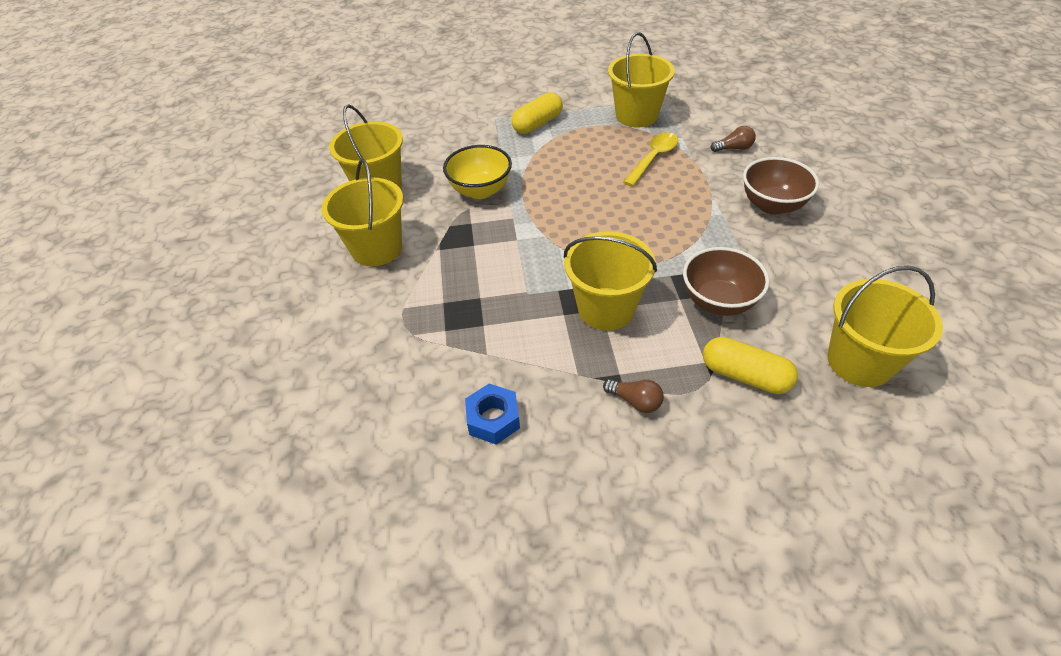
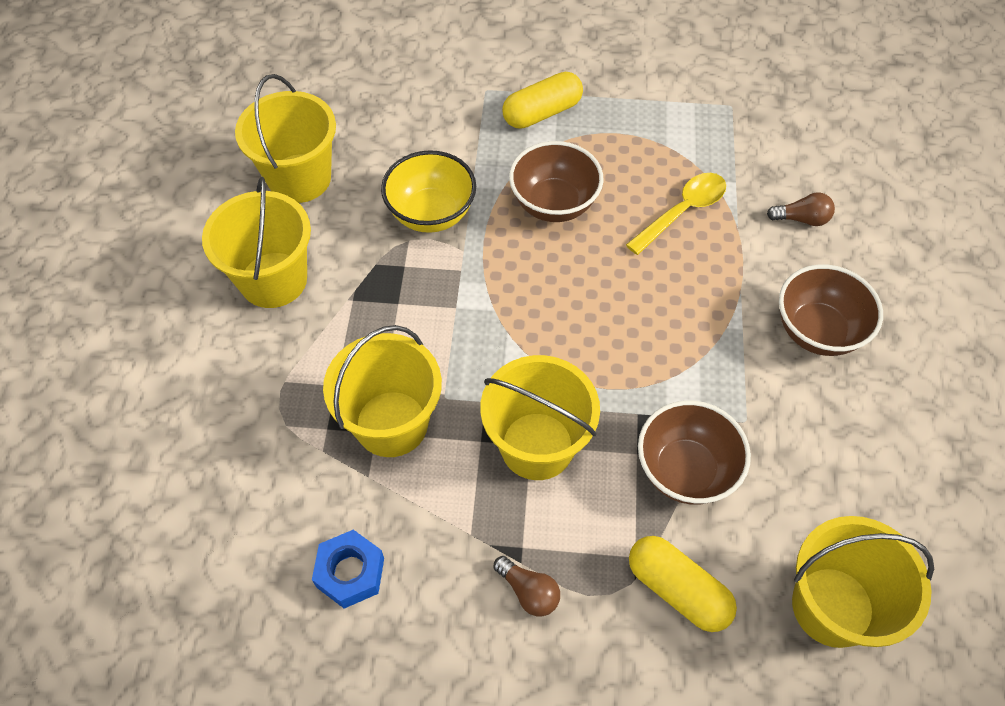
camera: 10 degrees right, 10 degrees up
yellow bucket [608,32,675,128] -> yellow bucket moved to [323,325,442,457]
none -> brown bowl [509,141,603,222]

